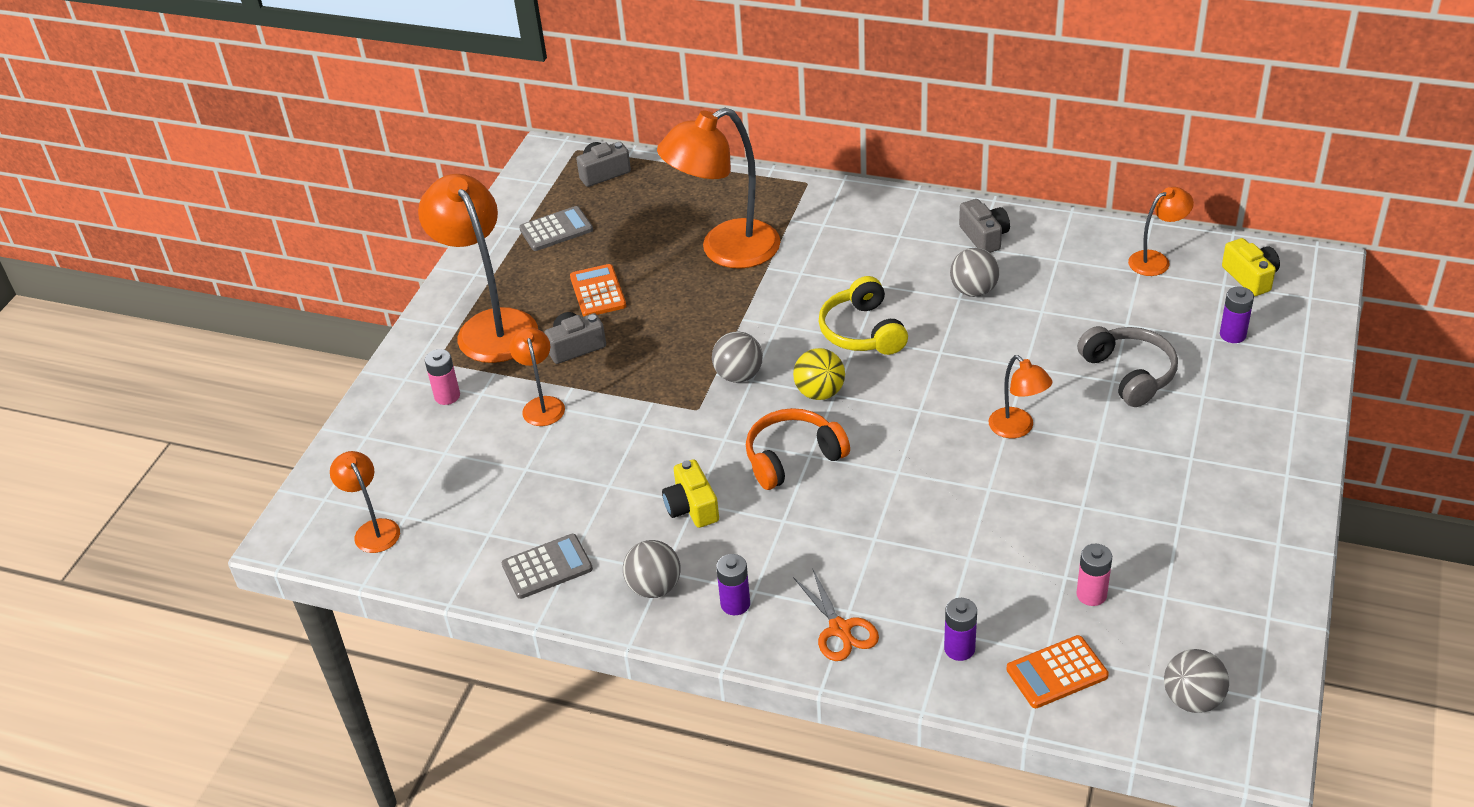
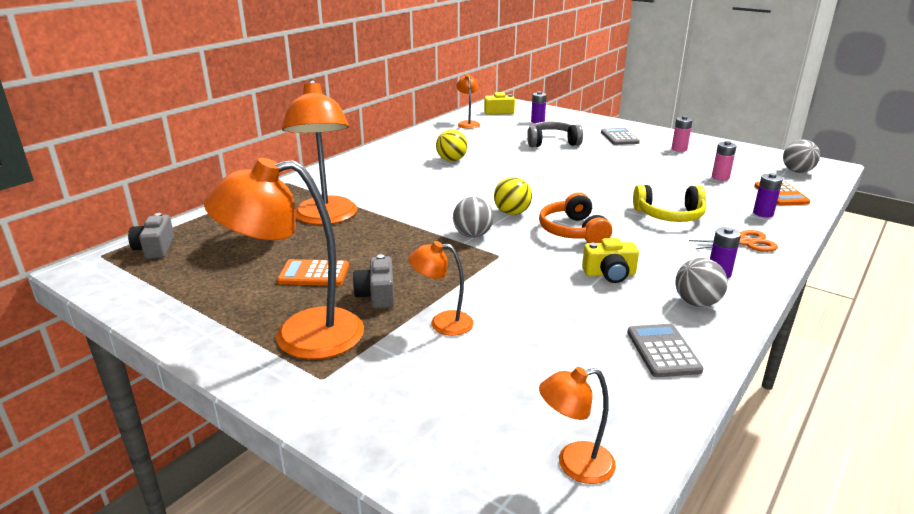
camera: 75 degrees left, 15 degrees down
pink battery [425,349,460,405] -> pink battery moved to [672,116,693,152]
grey calculator [519,206,593,251] -> grey calculator moved to [601,128,640,145]
yellow headphones [819,276,908,355] -> yellow headphones moved to [633,185,707,222]
grey ball [950,248,1000,297] -> yellow ball [436,129,468,161]
grey camera [959,199,1010,253] -> none
orange lamp [989,355,1052,438] -> none

